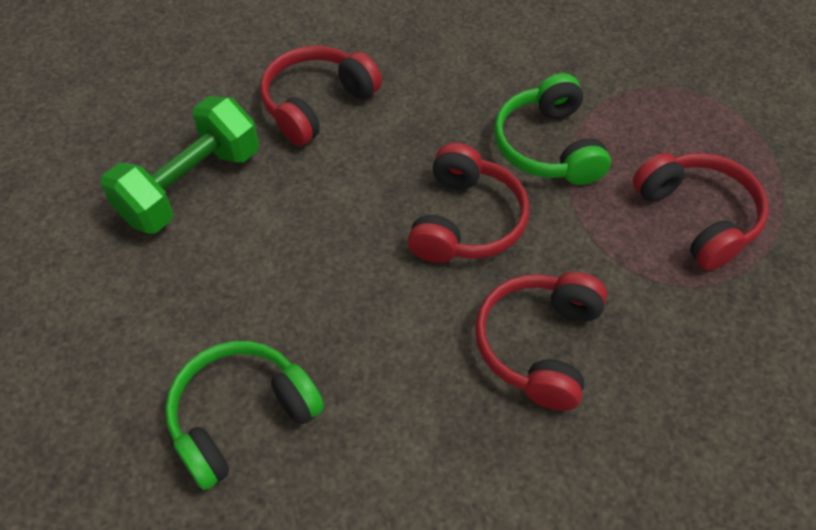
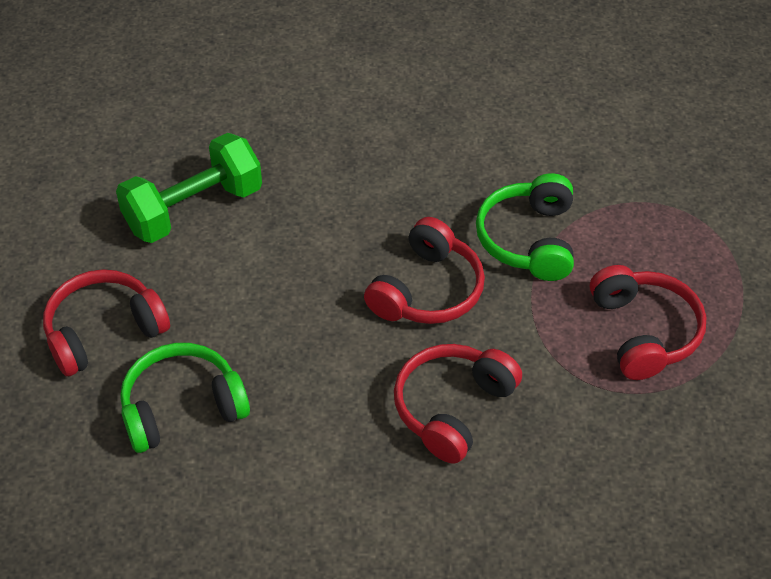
camera: 15 degrees right, 5 degrees down
red headphones [260,46,382,146] -> red headphones moved to [43,269,170,376]

